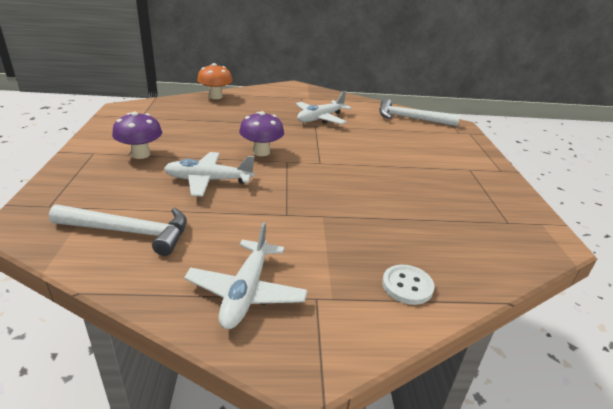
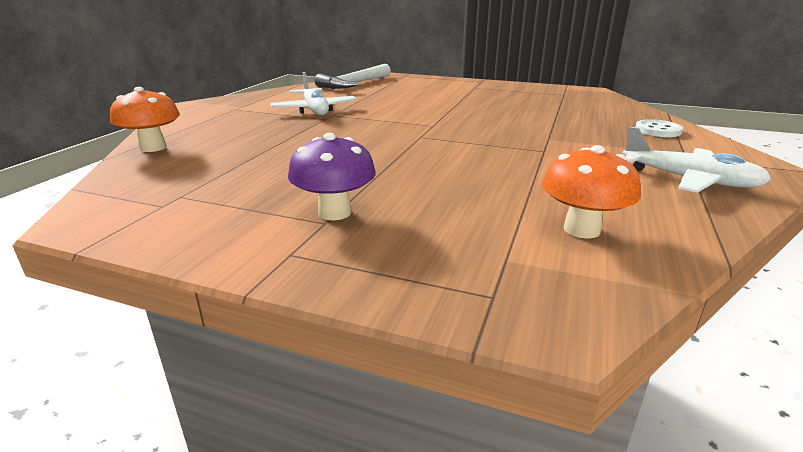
camera: 65 degrees left, 5 degrees down
white hammer [49,204,187,256] -> orange mushroom [542,145,641,239]
white plane [164,152,255,197] -> none
purple mushroom [239,111,284,156] -> none

